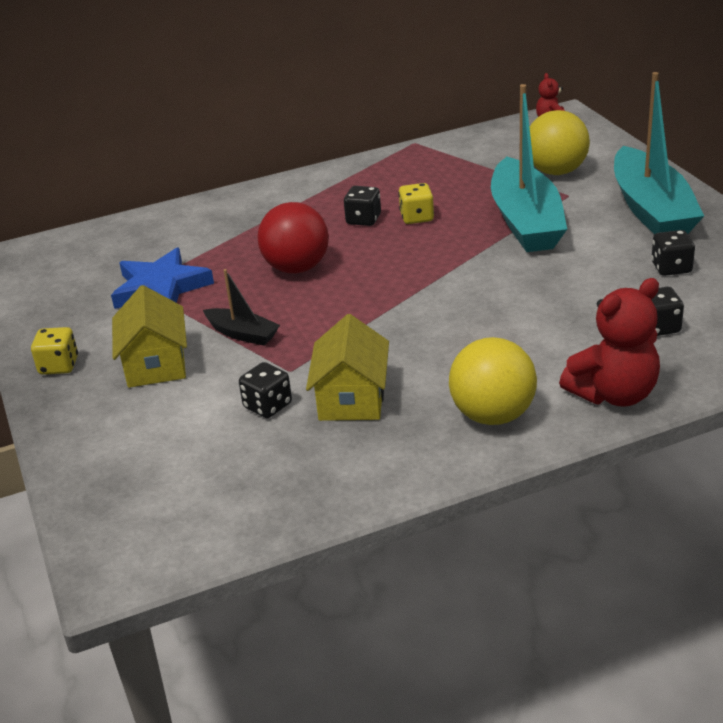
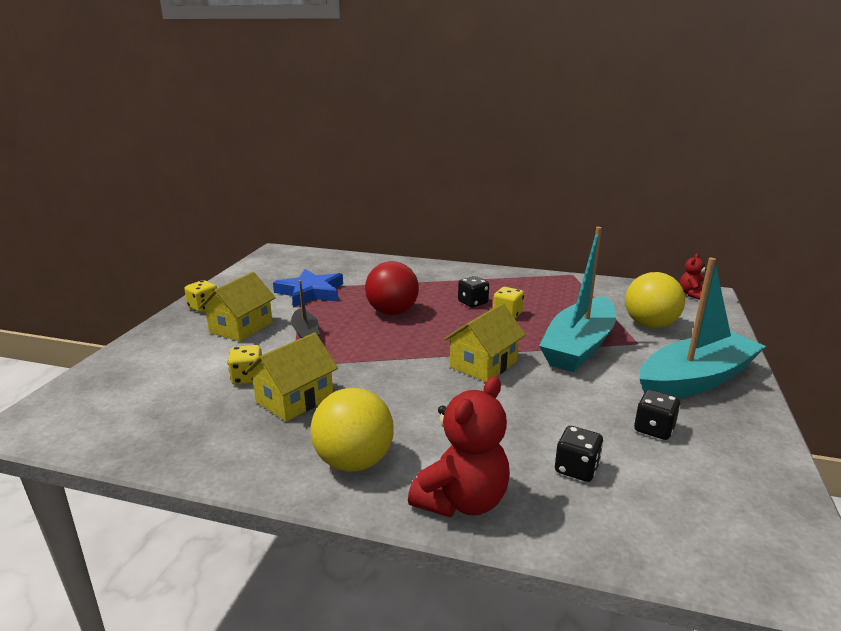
camera: 35 degrees right, 10 degrees down
black dice [239,362,292,418] -> yellow dice [228,345,262,385]
red teddy bear [559,278,660,407] -> red teddy bear turned 60 degrees counterclockwise [408,376,510,517]
turquoise boat [614,72,704,235] -> turquoise boat turned 150 degrees counterclockwise [639,258,766,398]
none -> yellow house [444,303,526,382]

